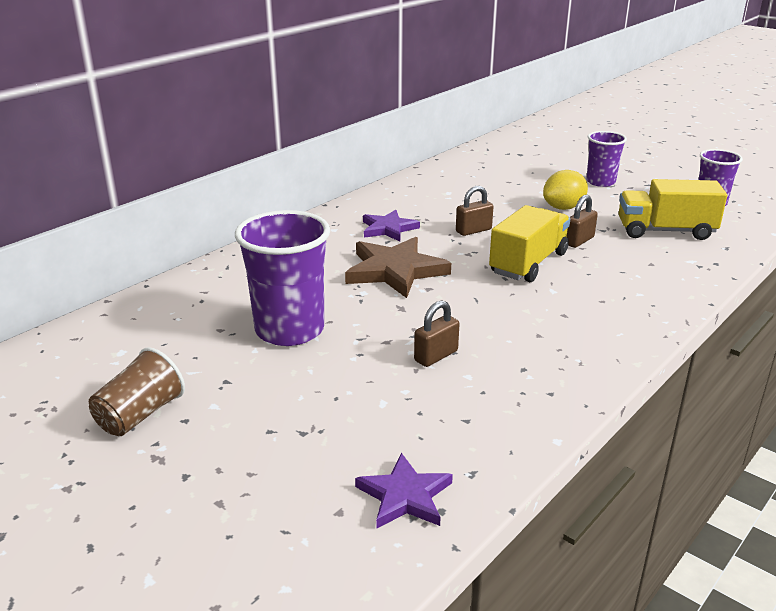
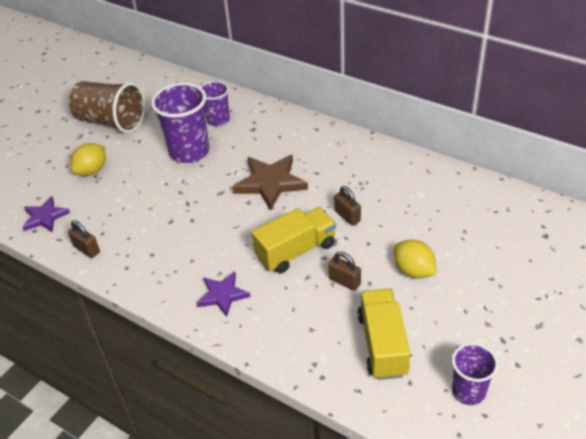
camera: 85 degrees right, 15 degrees up
brown cup [89,347,185,436] -> brown cup [69,81,146,133], size x1.68
purple star [363,210,420,242] -> purple star moved to [197,272,250,317]
brown padlock [414,301,460,367] -> brown padlock moved to [68,220,100,258]
yellow truck [489,205,570,282] -> yellow truck turned 60 degrees counterclockwise [252,207,336,274]
purple cup [586,131,627,187] -> purple cup moved to [201,81,230,126]
none -> yellow lemon [70,143,106,176]

